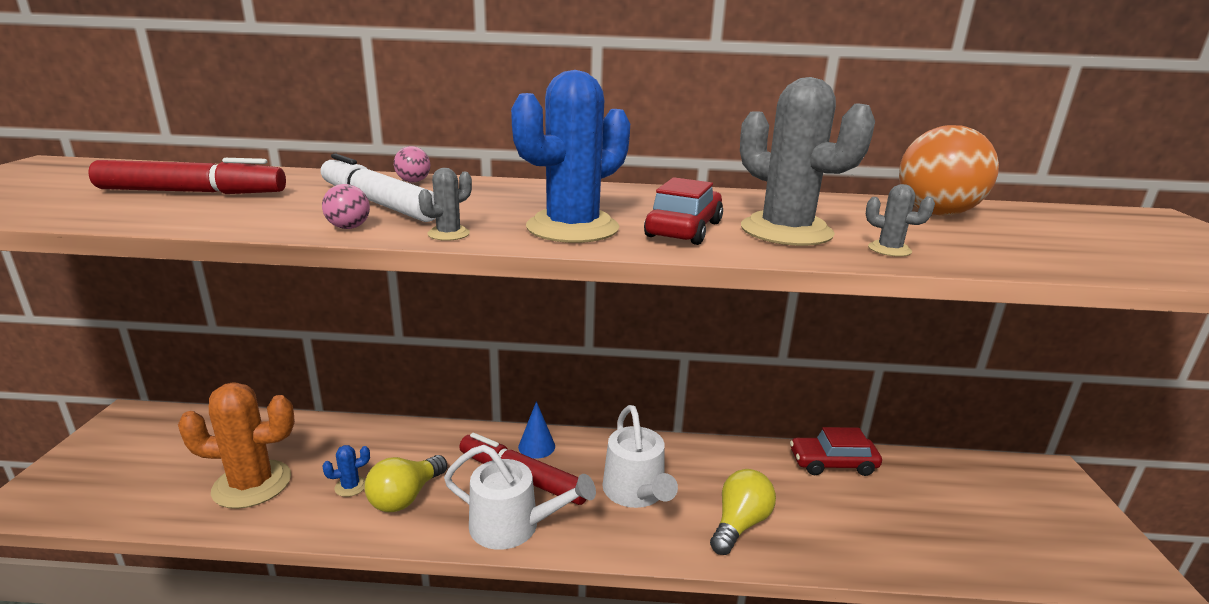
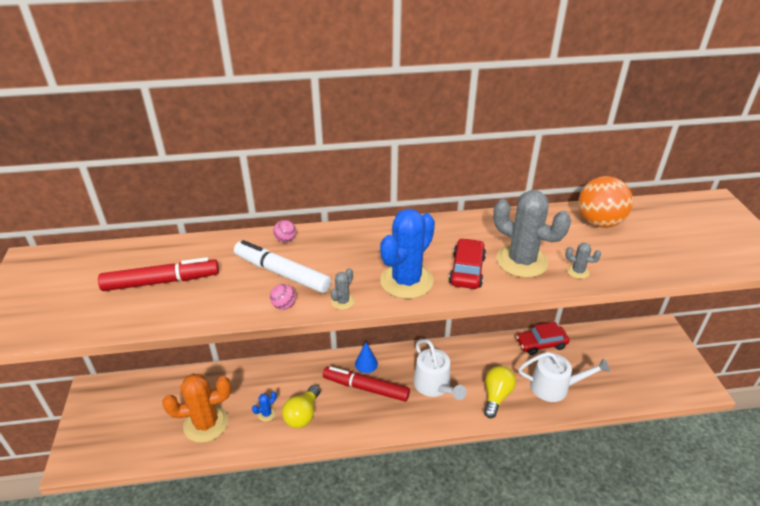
camera: 10 degrees left, 15 degrees up
white watering can [444,445,596,550] -> white watering can moved to [518,352,610,402]

